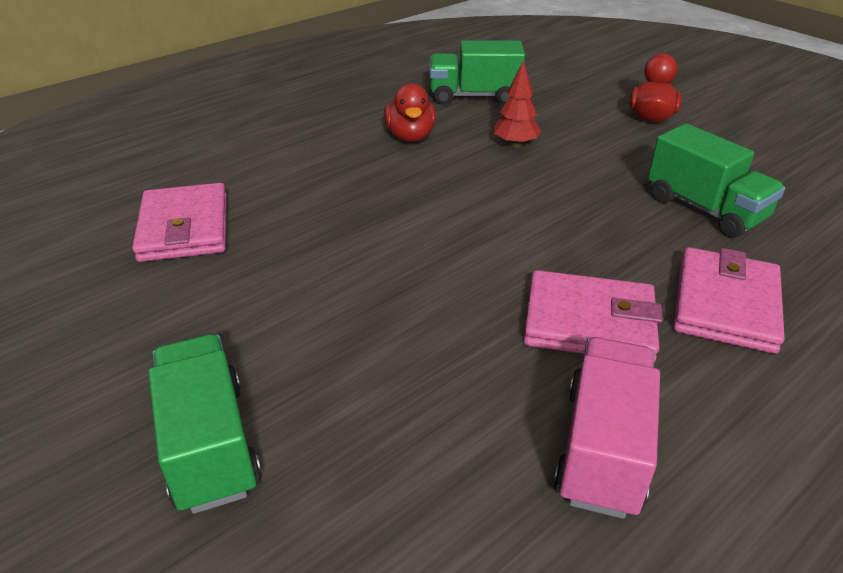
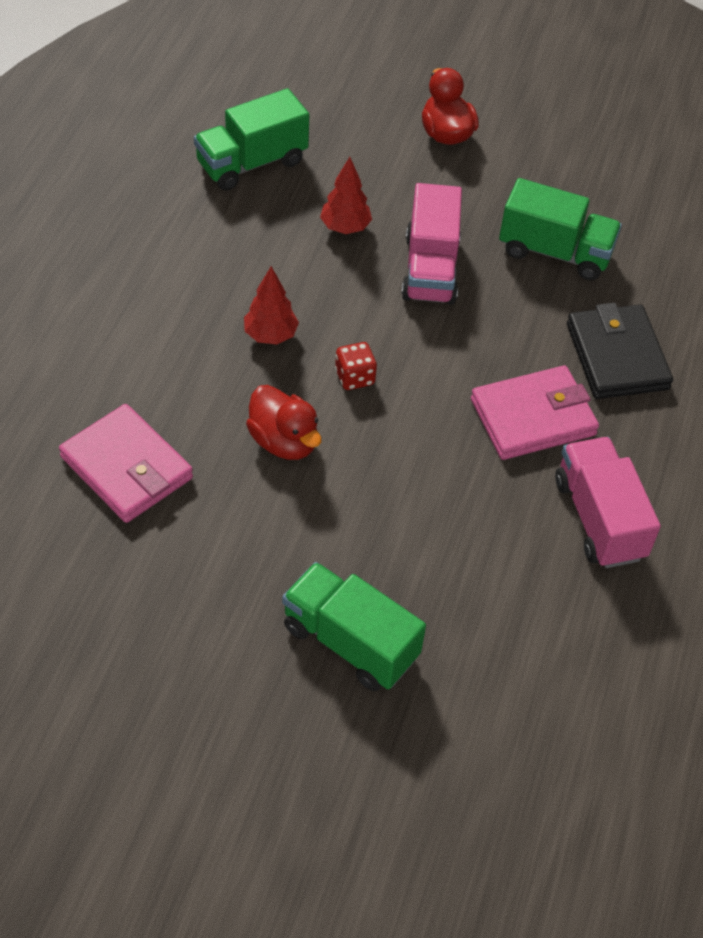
camera: 35 degrees left, 15 degrees up
red duck [384,83,436,142] -> red duck moved to [246,385,321,460]
pink wallet [673,247,785,354] -> black wallet [567,303,673,399]
none -> red tree [244,266,299,344]
none -> red dice [335,342,377,390]
none -> pink truck [401,183,462,305]

